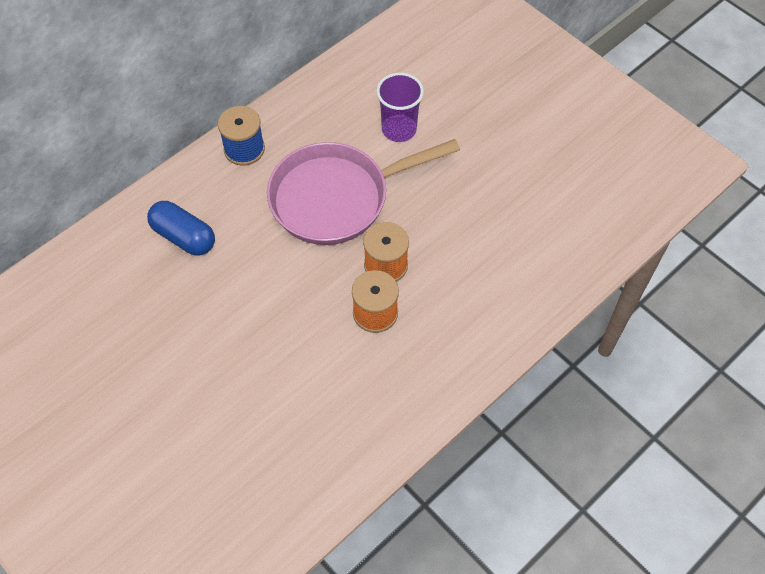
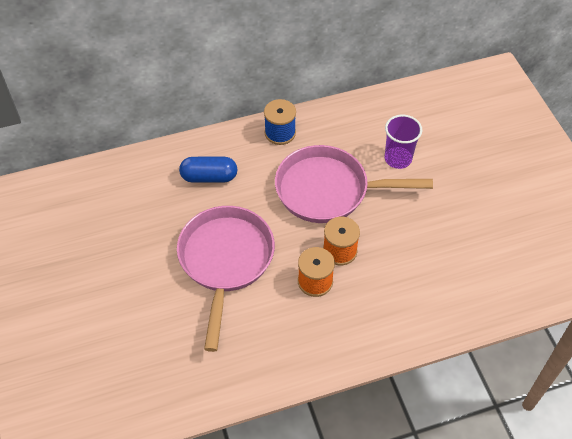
camera: 25 degrees right, 5 degrees down
blue capsule [147,201,215,256] -> blue capsule turned 60 degrees counterclockwise [179,157,237,183]
none -> pink pan [177,206,275,352]

